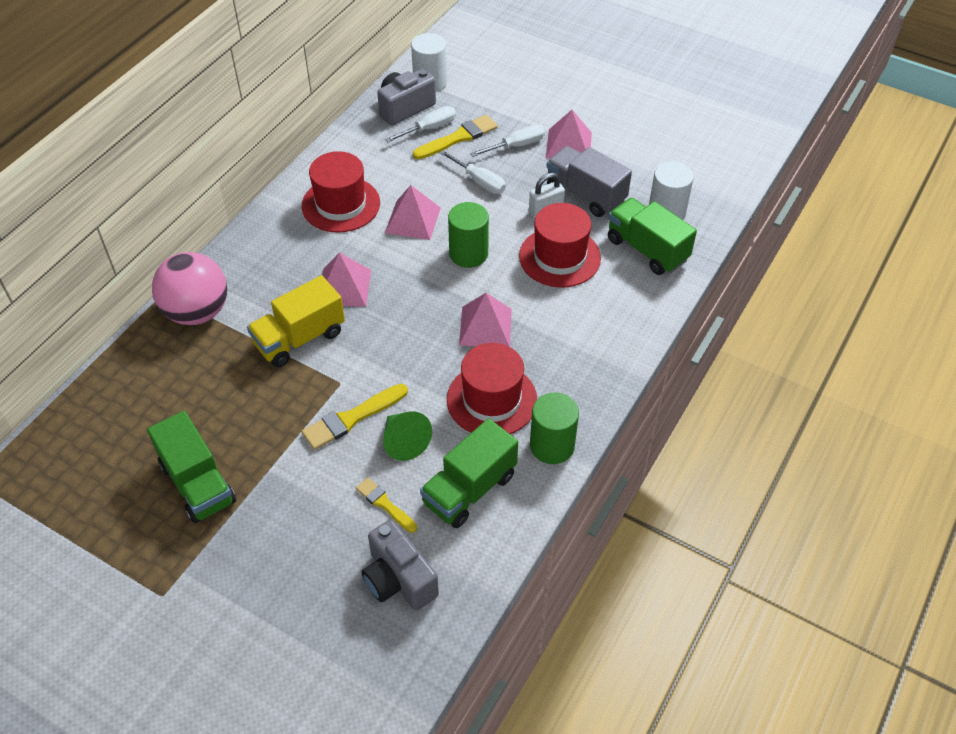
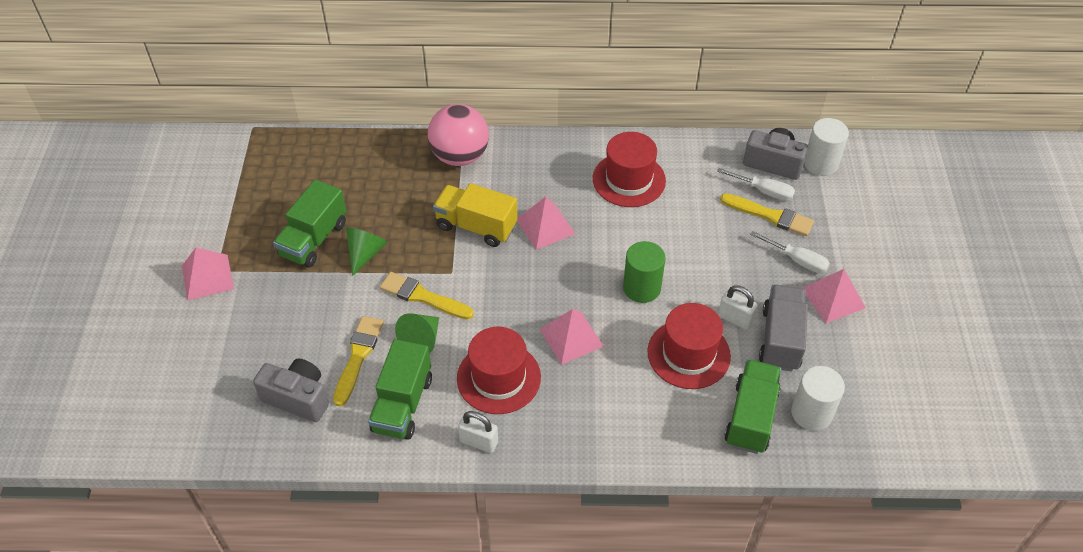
camera: 60 degrees right, 0 degrees up
yellow brush [356,477,417,533] -> yellow brush [333,316,383,407], size x1.56
grey camera [361,520,439,611] -> grey camera turned 90 degrees clockwise [253,359,329,422]
pink pyramid [385,185,441,240] -> pink pyramid moved to [182,248,234,301]
green truck [420,418,518,528] -> green truck turned 90 degrees counterclockwise [368,339,432,440]
white screwdriver [439,150,506,194] -> none
green cylinder [530,393,579,464] -> white padlock [458,411,498,453]
none -> green cone [346,227,388,276]

